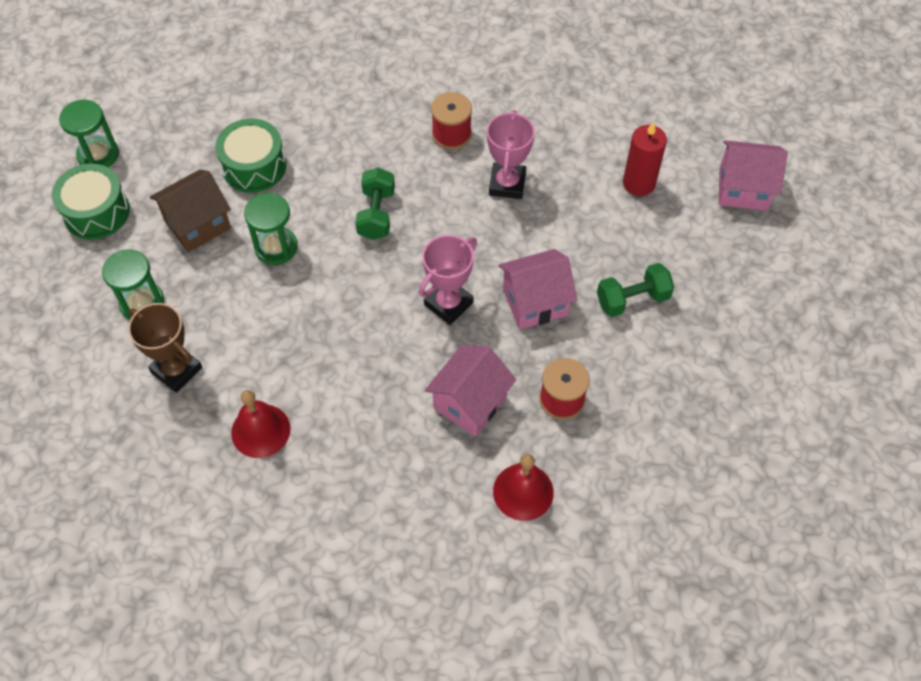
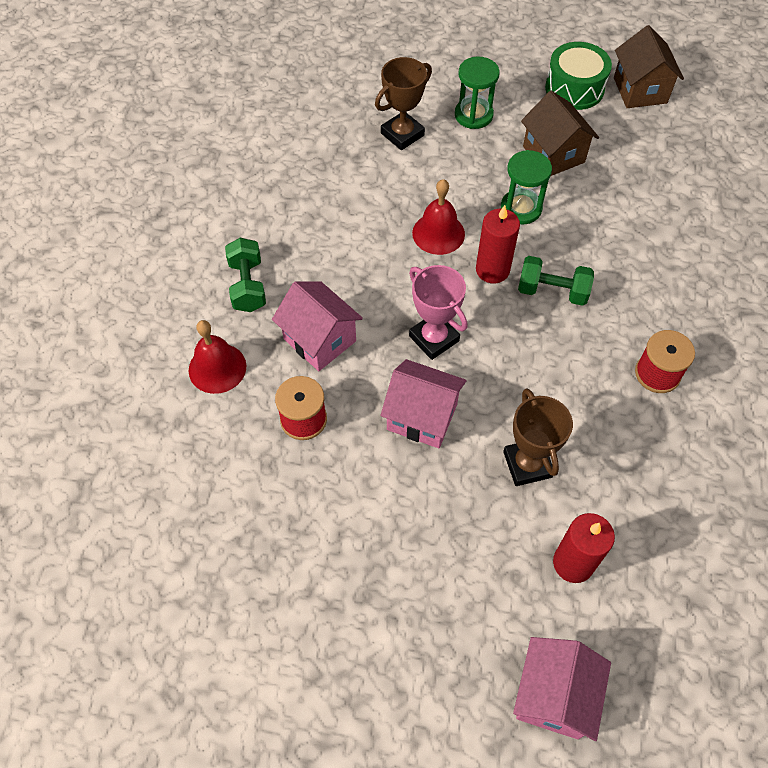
camera: 100 degrees right, 0 degrees up
green hourglass [59,100,119,167] -> brown house [614,25,684,108]
green drum [215,119,286,193] -> none
red bell [231,390,291,458] -> red bell moved to [412,179,465,255]
pink trophy [487,110,535,199] -> none
pink house [499,249,577,330] -> pink house turned 60 degrees counterclockwise [380,359,467,448]
green dumbbell [597,263,674,317] -> green dumbbell moved to [225,238,266,312]
none -> red candle [476,205,520,283]
none -> brown trophy [503,389,573,486]

